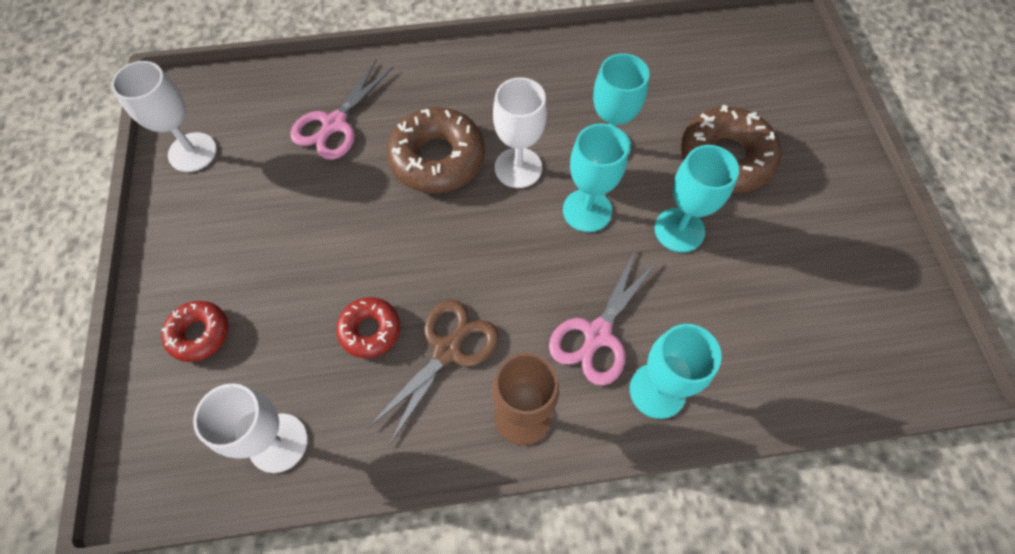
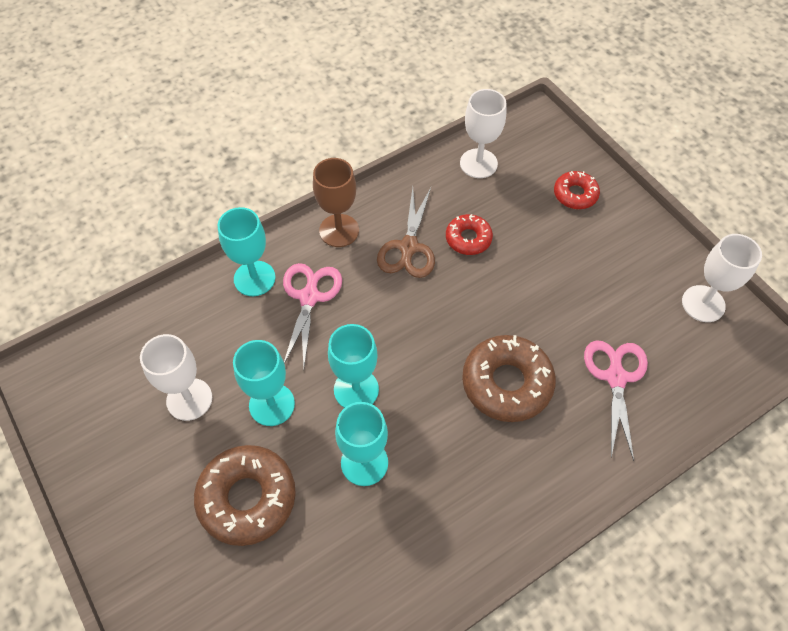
camera: 155 degrees right, 5 degrees down
white goblet [493,77,547,188] -> white goblet moved to [140,334,212,421]

